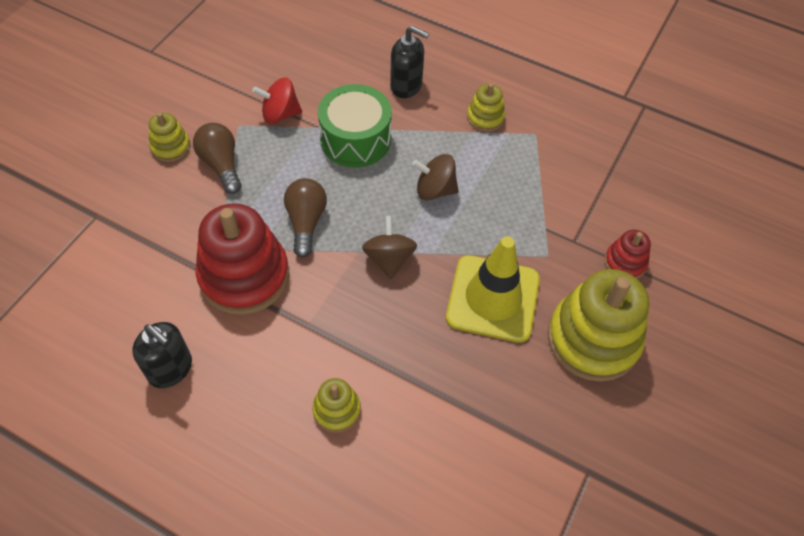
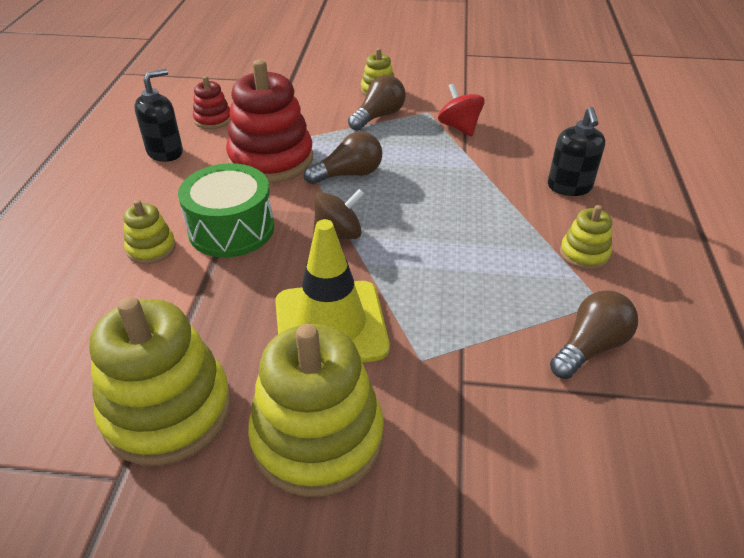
camera: 70 degrees right, 15 degrees down
black soap dispenser [132,322,192,388] -> black soap dispenser turned 150 degrees counterclockwise [134,69,183,162]
green drum [318,84,392,168] -> green drum moved to [178,163,274,257]
brown spinning top [412,154,459,200] -> none
red stacking toy [604,230,651,279] -> red stacking toy moved to [193,76,231,129]
none -> yellow stacking toy [89,297,231,466]
none -> brown light bulb [550,290,638,379]

